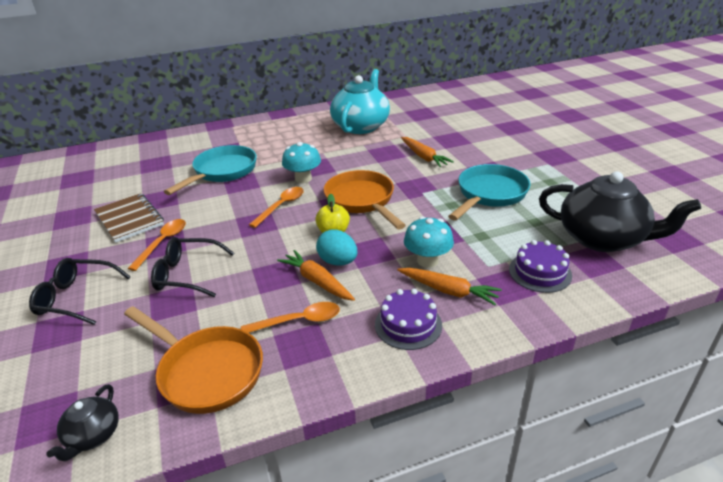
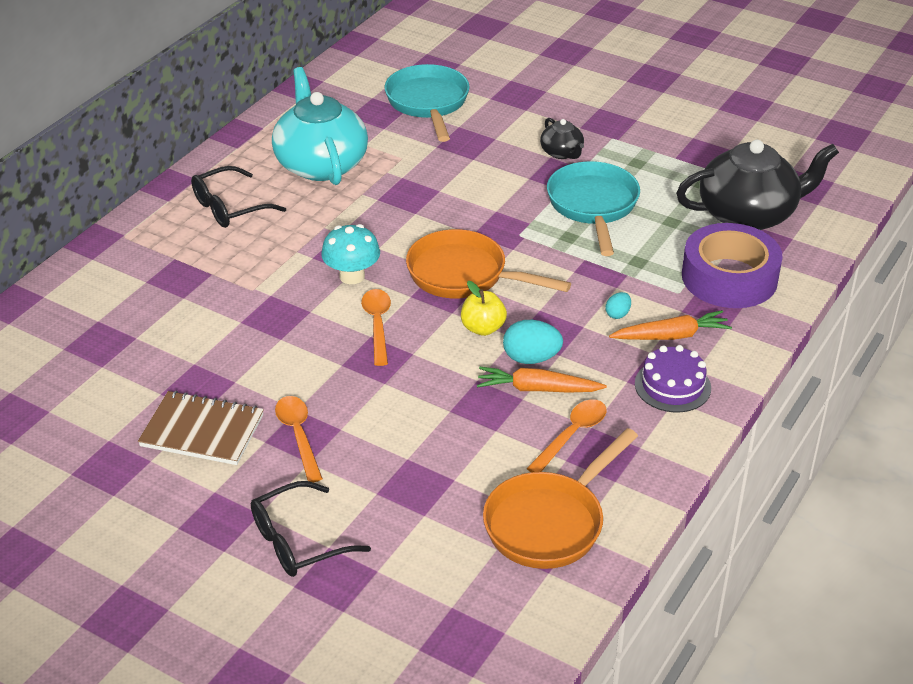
camera: 40 degrees left, 5 degrees up
black teapot [46,384,119,461] -> black teapot moved to [540,118,584,159]
orange pan [124,306,263,414] -> orange pan turned 135 degrees clockwise [483,428,638,569]
black glasses [151,237,234,297] -> black glasses moved to [191,166,286,228]
turquoise pan [164,145,257,195] -> turquoise pan moved to [384,64,469,142]
orange carrot [401,137,454,168] -> none
turquoise mushroom [404,216,454,268] -> turquoise egg [606,292,631,319]
purple cake [509,240,572,293] -> purple tape [682,223,783,308]

